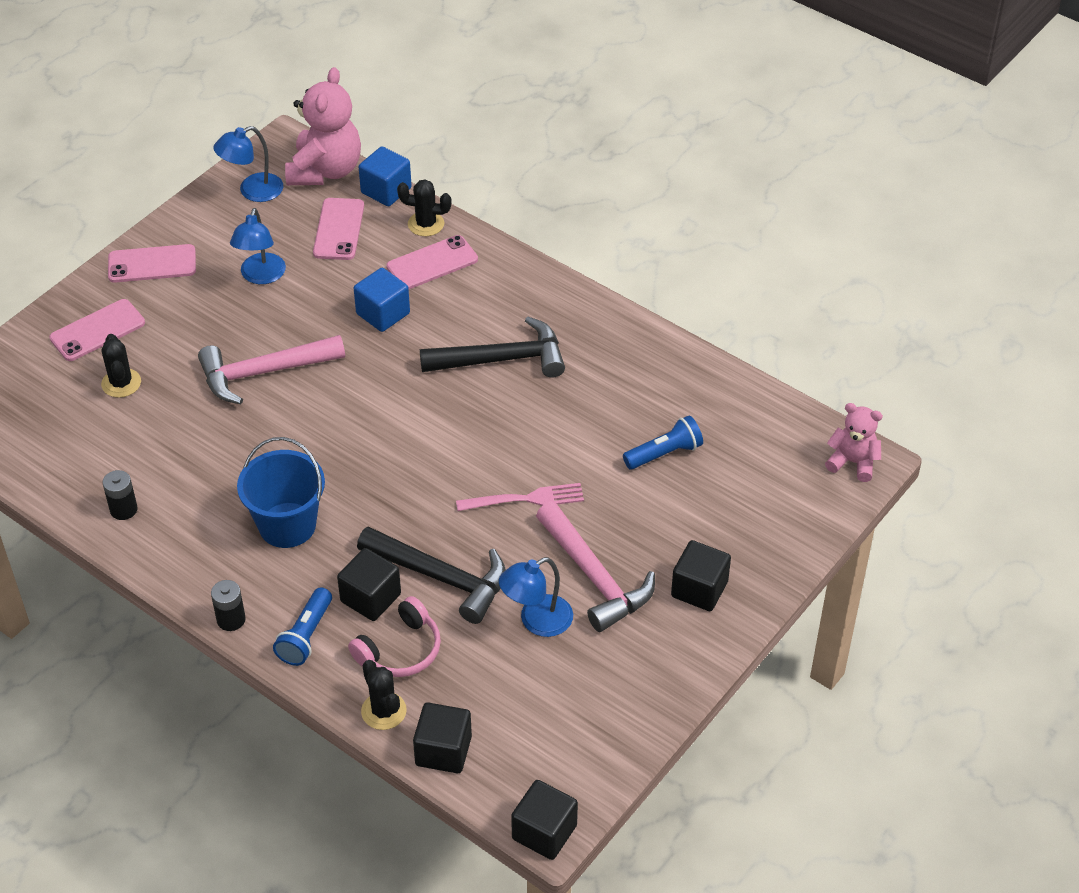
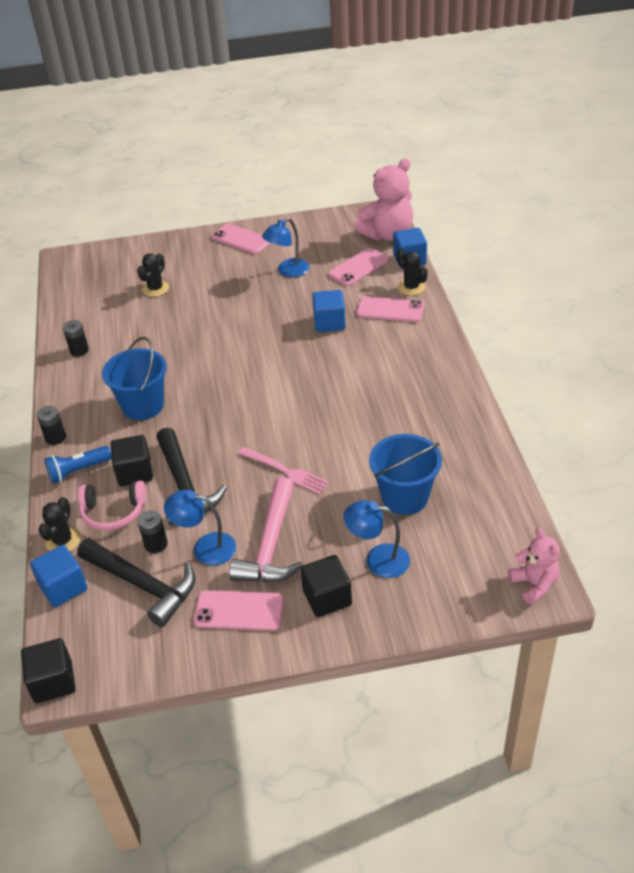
camera: 45 degrees right, 5 degrees down
pink phone [49,299,145,361] -> pink phone moved to [193,590,284,631]
pink hammer [198,335,345,404] -> none
blue lamp [213,126,283,202] -> blue lamp moved to [343,500,410,578]
black cube [413,702,472,773] -> blue cube [30,545,88,607]
black hammer [420,317,565,378] -> black hammer moved to [77,538,195,627]
blue flashlight [623,416,703,470] -> blue bucket [369,434,442,515]
none -> black battery [138,510,168,553]

